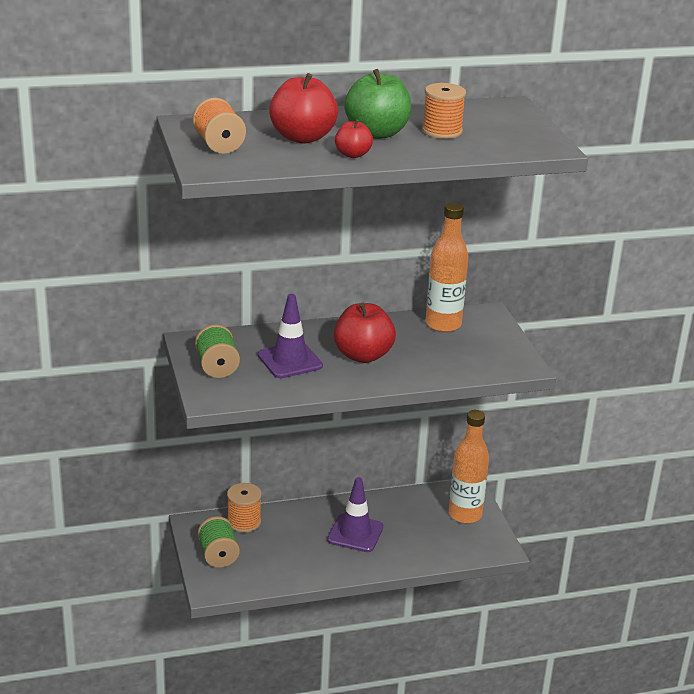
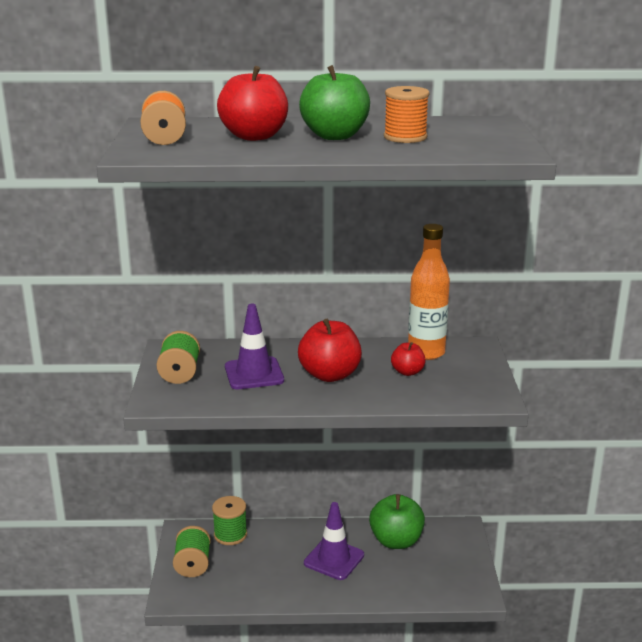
camera: 15 degrees right, 5 degrees down
orange spool [227,483,262,533] -> green spool [212,496,247,545]
red apple [335,119,373,158] -> red apple moved to [391,342,426,376]
orange bottle [449,410,489,524] -> none
none -> green apple [369,494,425,549]

